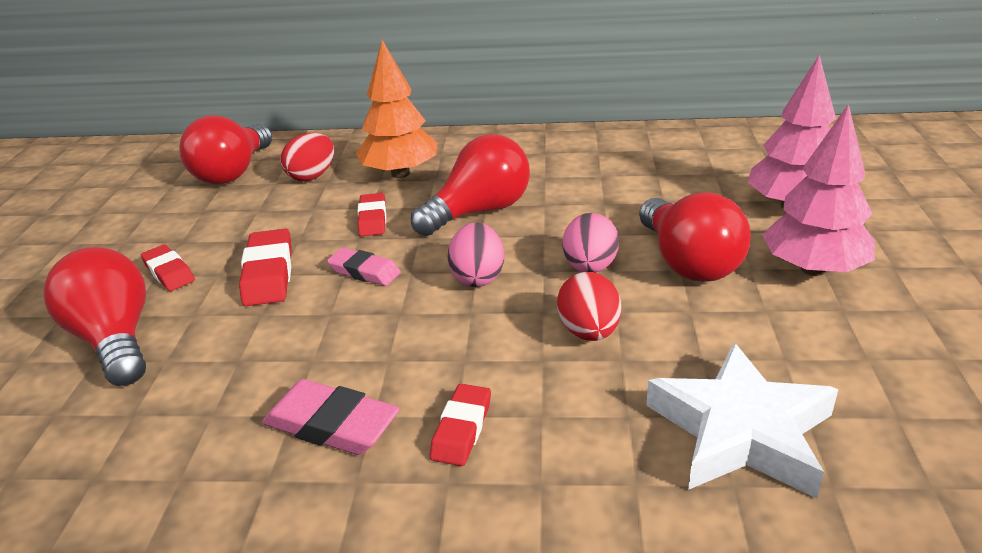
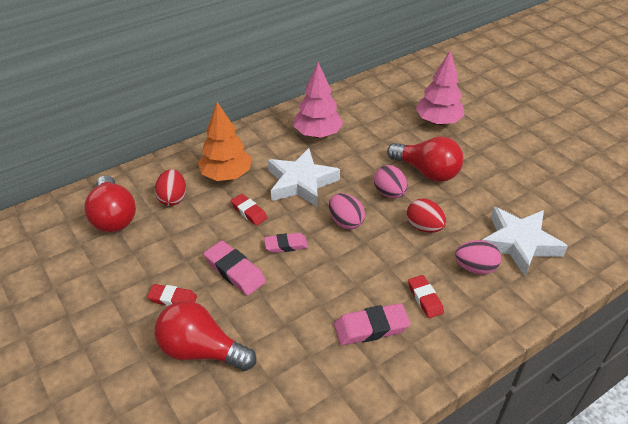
camera: 40 degrees left, 10 degrees up
red eraser [239,229,292,306] -> pink eraser [204,241,266,296]
red light bulb [411,134,530,236] -> white star [268,148,340,208]
pink tree [762,104,875,276] -> pink tree moved to [293,62,343,138]
none -> pink egg [455,240,501,275]

